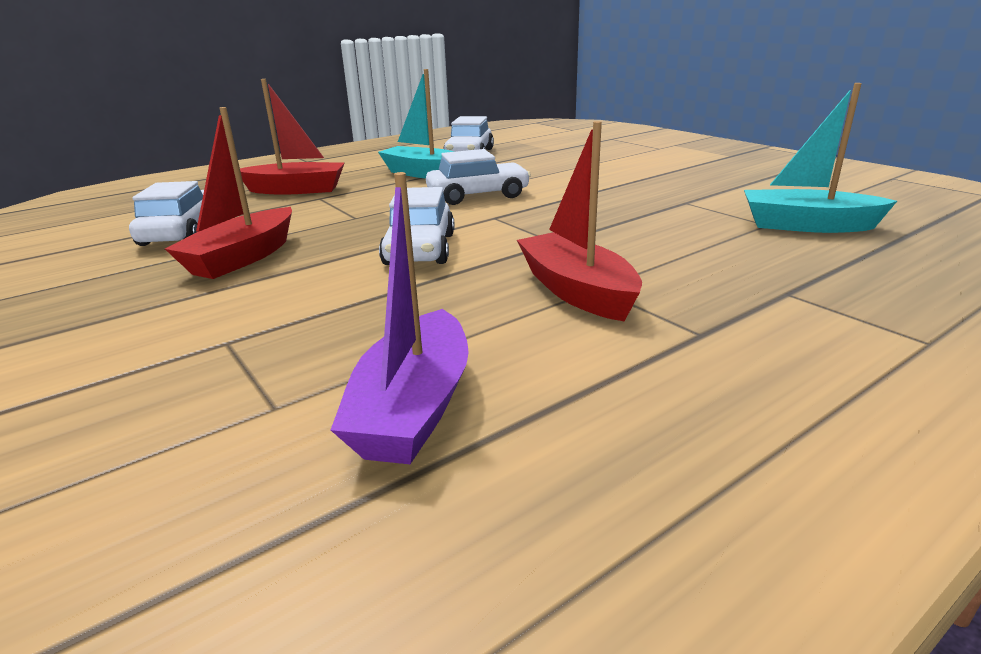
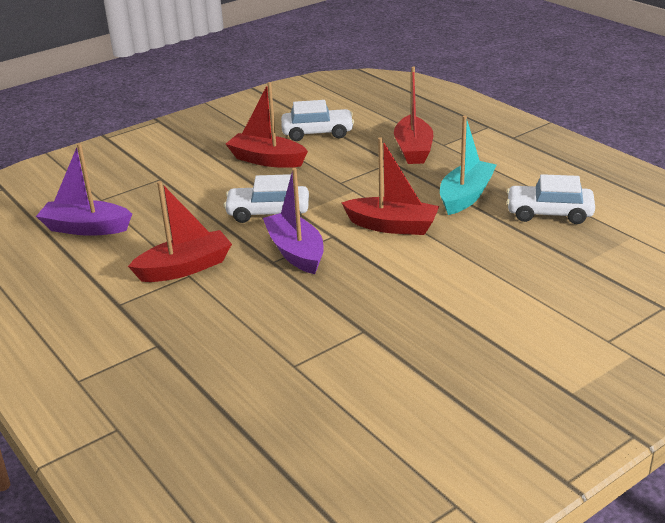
camera: 90 degrees right, 5 degrees up
white car [426,149,531,205] -> red boat [342,137,439,235]
turquoise boat [744,83,897,233] -> none
none -> purple boat [263,168,324,274]

